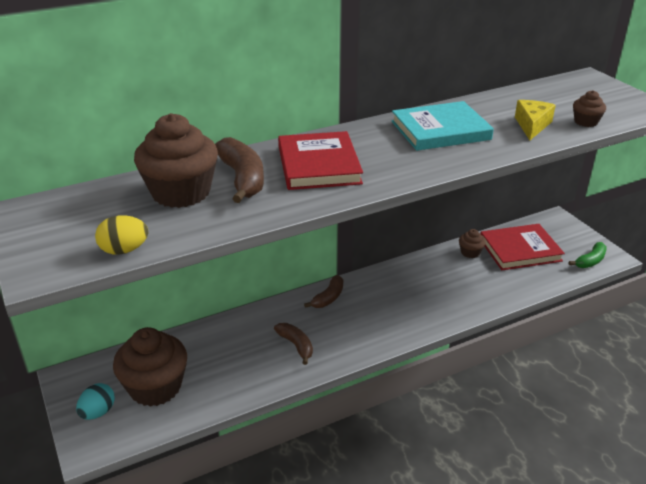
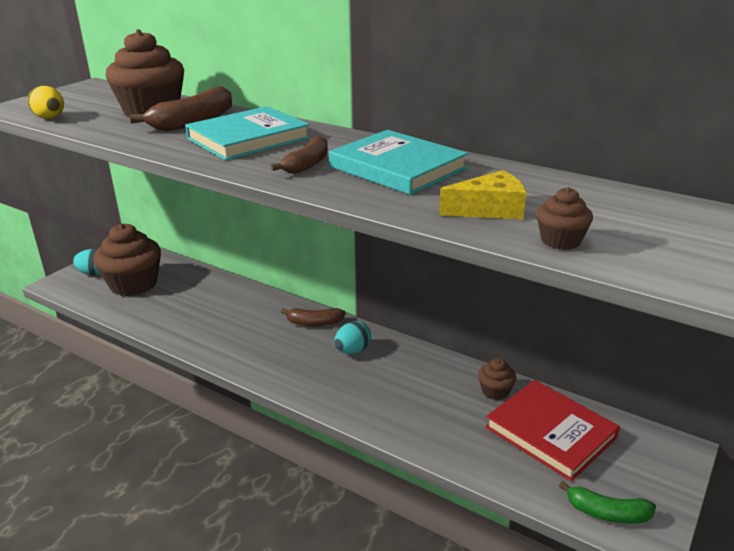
camera: 60 degrees right, 5 degrees down
brown banana [274,323,313,365] -> brown banana moved to [271,136,328,174]
red book [278,131,363,190] -> turquoise book [185,106,310,160]
none -> turquoise egg [334,321,371,354]

